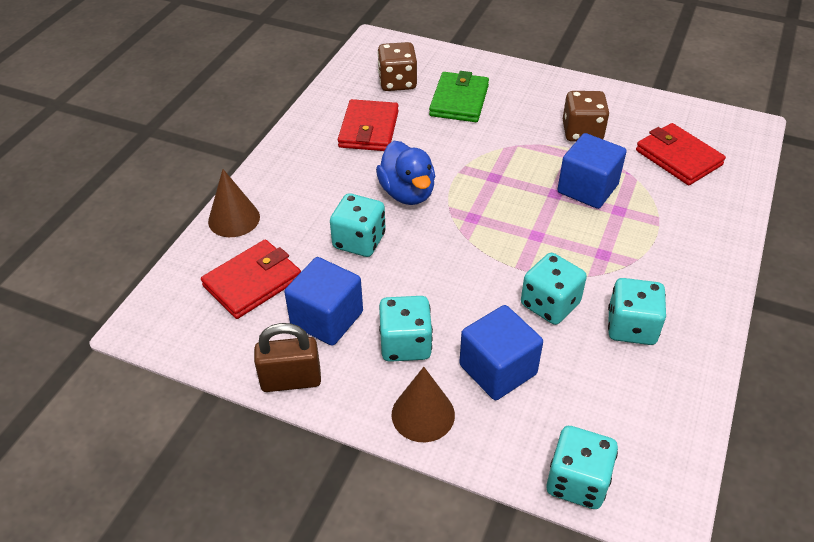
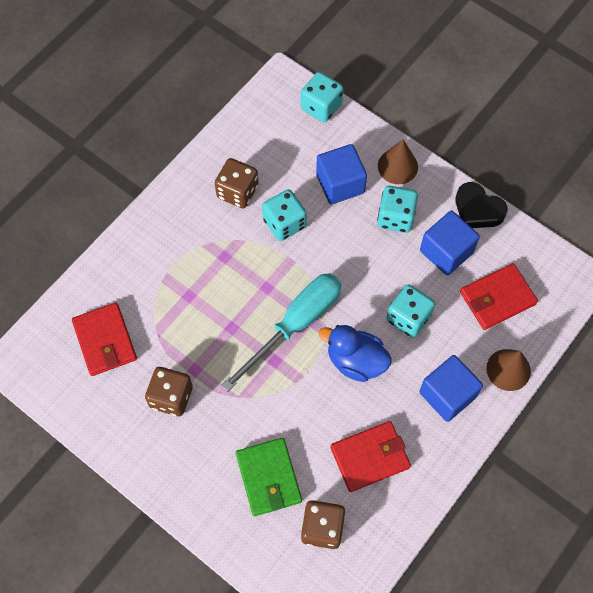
camera: 165 degrees left, 20 degrees up
brown padlock [254,323,321,392] -> black heart [455,182,508,228]
red wallet [338,99,399,151] -> red wallet turned 45 degrees clockwise [331,421,411,492]
blue duck [376,141,435,205] -> blue duck turned 60 degrees counterclockwise [319,325,392,382]
green wallet [429,71,489,122] -> green wallet turned 45 degrees counterclockwise [236,438,302,516]
blue cube [557,133,627,209] -> blue cube moved to [419,355,483,422]
turquoise dice [608,278,666,345] -> brown dice [215,158,259,208]
none -> turquoise screwdriver [221,273,342,392]

